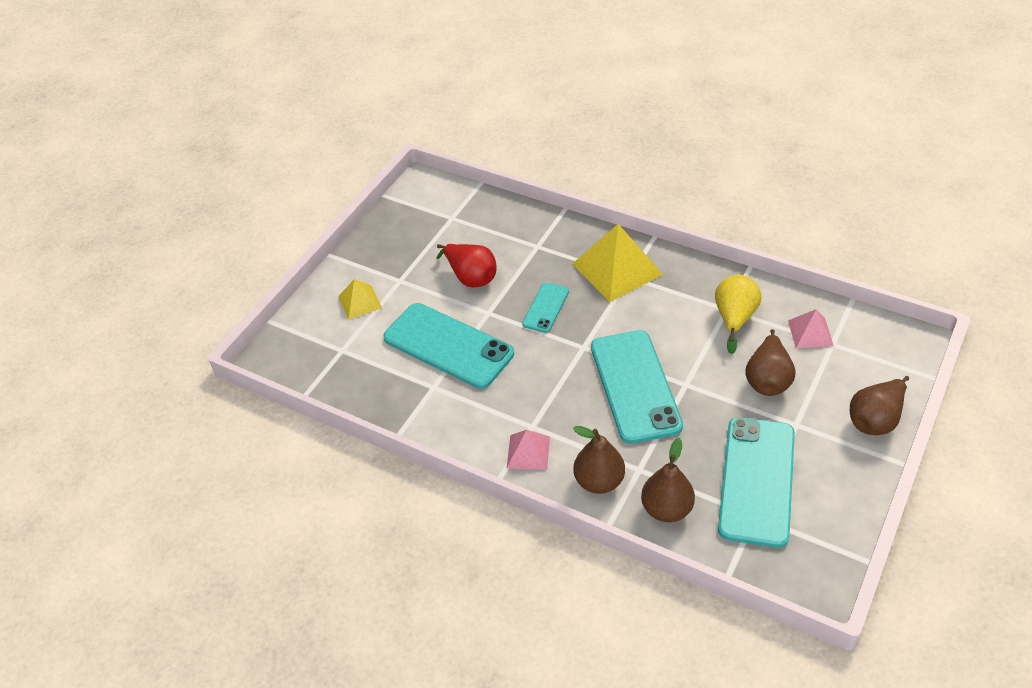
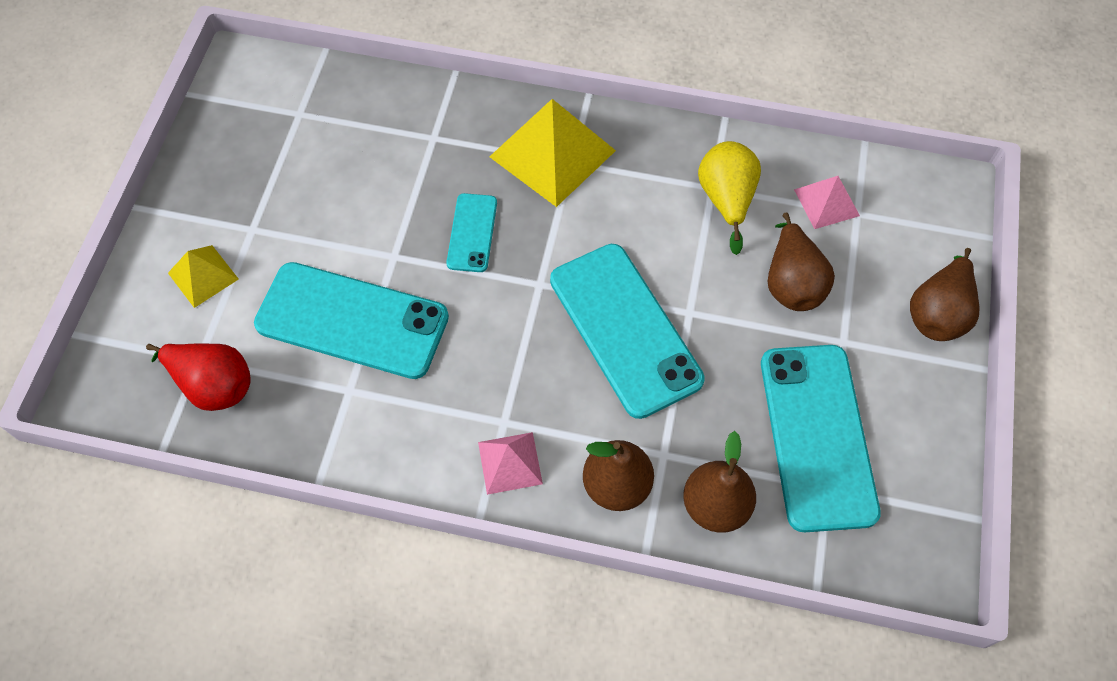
camera: 20 degrees left, 15 degrees up
red pear [437,244,497,287] -> red pear moved to [146,343,251,411]

